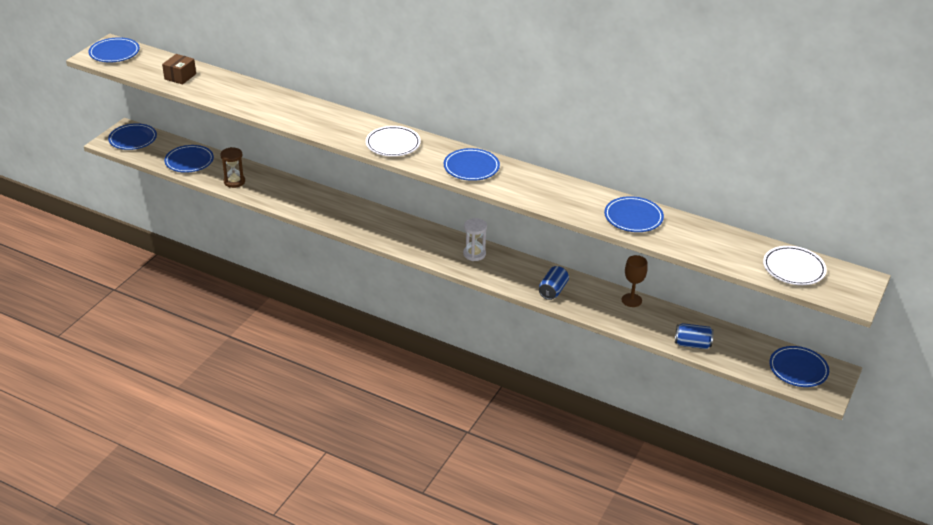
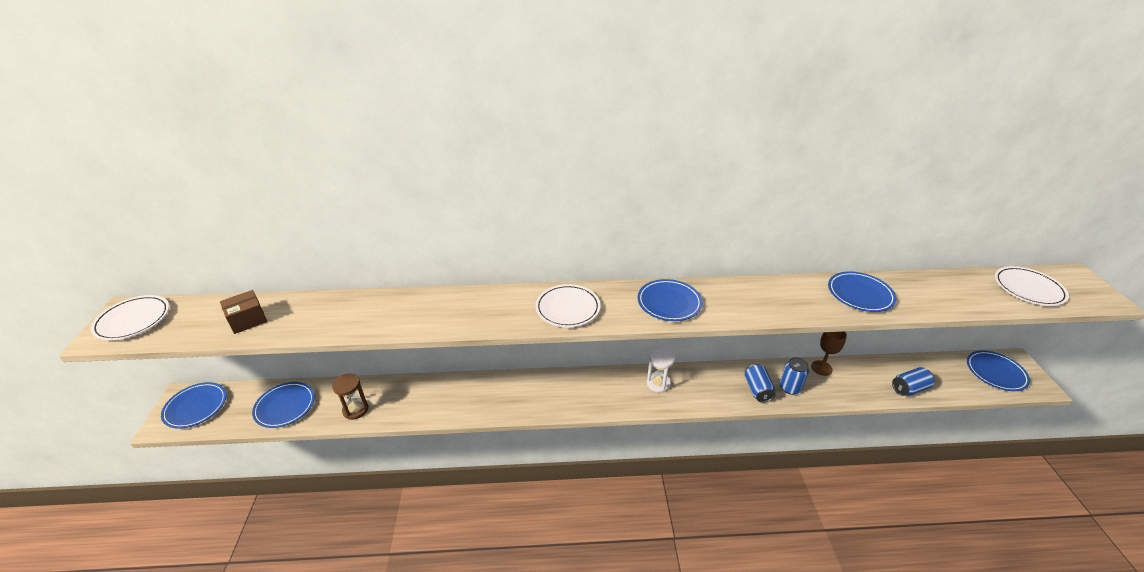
camera: 30 degrees left, 0 degrees up
blue plate [89,37,140,62] -> white plate [91,295,169,340]
brown box [162,54,196,85] -> brown box turned 60 degrees clockwise [220,290,267,334]
none -> blue can [780,357,809,395]

